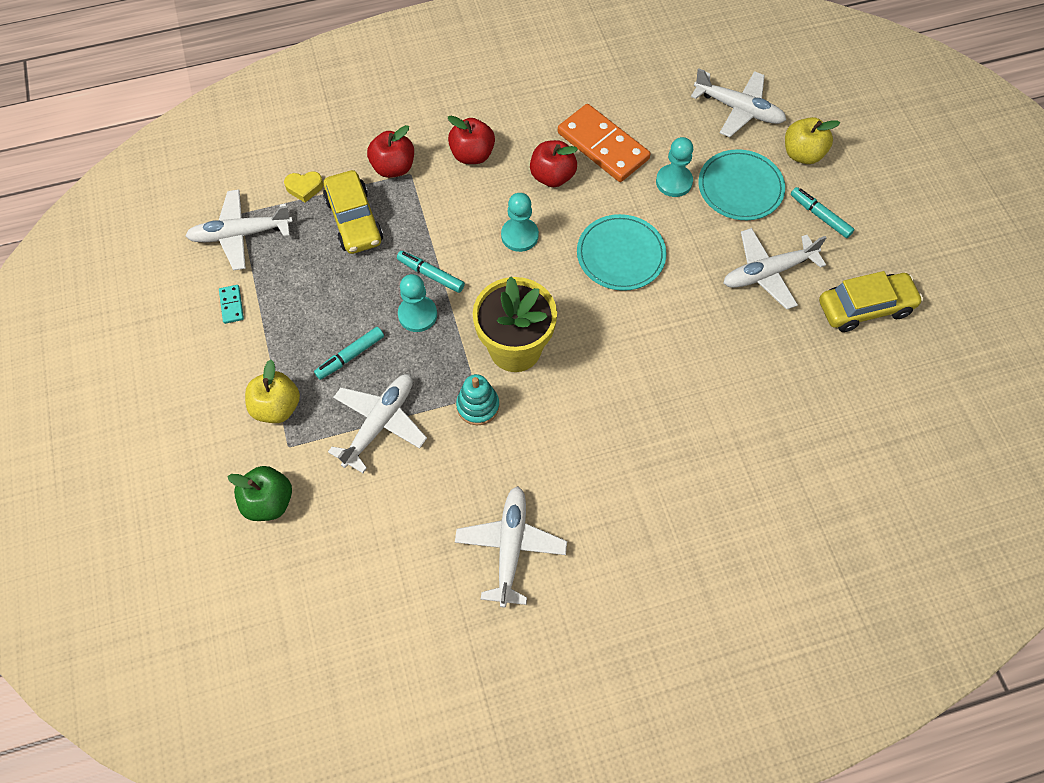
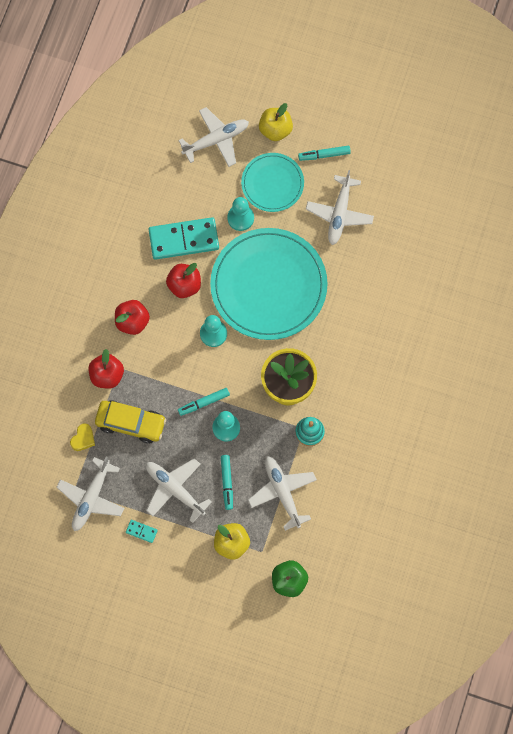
camera: 55 degrees left, 10 degrees up
white plane [455,486,567,608] -> white plane moved to [146,458,212,523]
orange domino [558,104,650,182] -> turquoise domino [148,217,219,260]
turquoise plate [577,214,666,291] -> turquoise plate [210,228,328,340], size x1.83
yellow car [819,271,923,332] -> none

